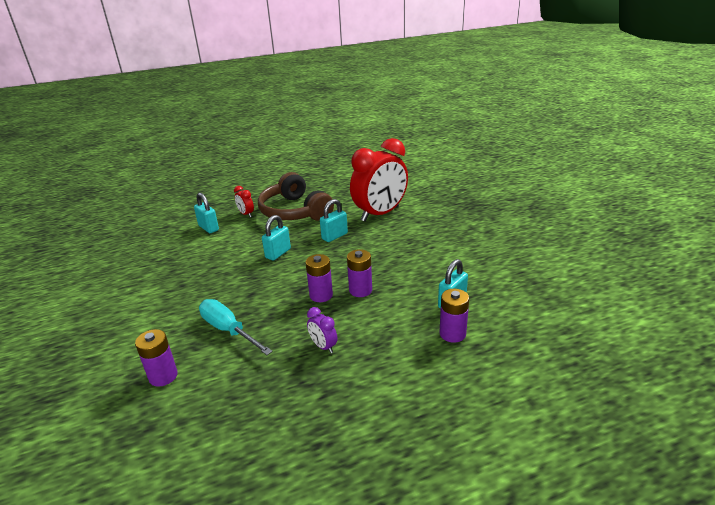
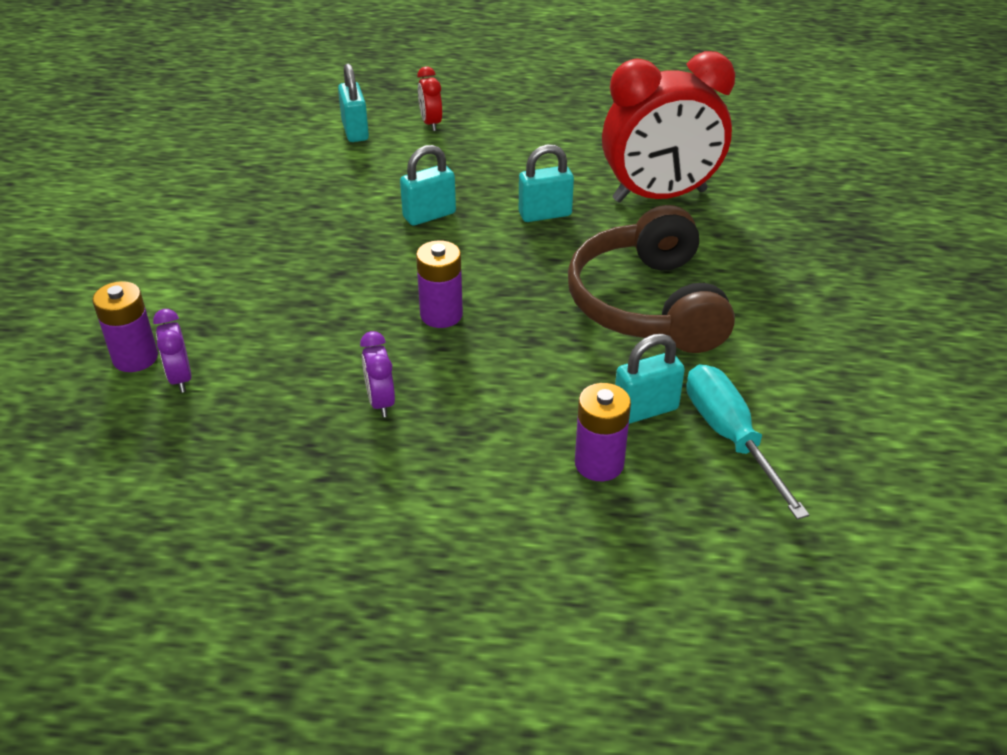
camera: 25 degrees right, 10 degrees up
turquoise screwdriver [199,299,273,355] -> turquoise screwdriver moved to [686,364,810,520]
brown headphones [258,172,334,221] -> brown headphones moved to [568,205,735,353]
purple battery [347,249,372,297] -> none
none -> purple clock [153,309,192,393]

